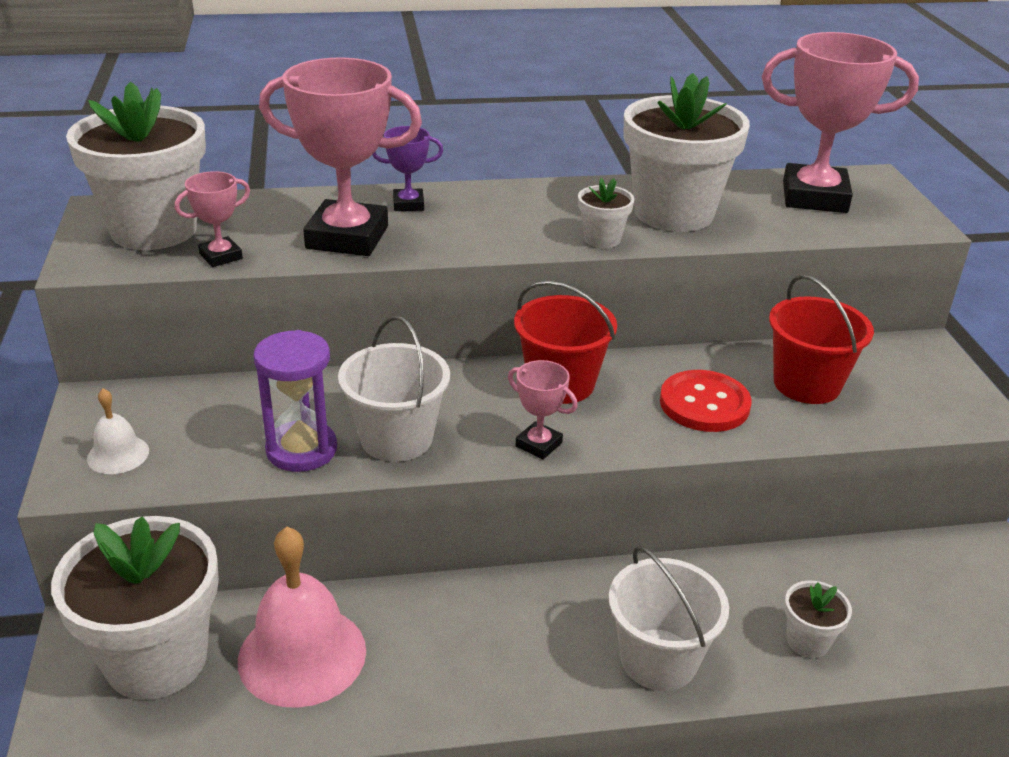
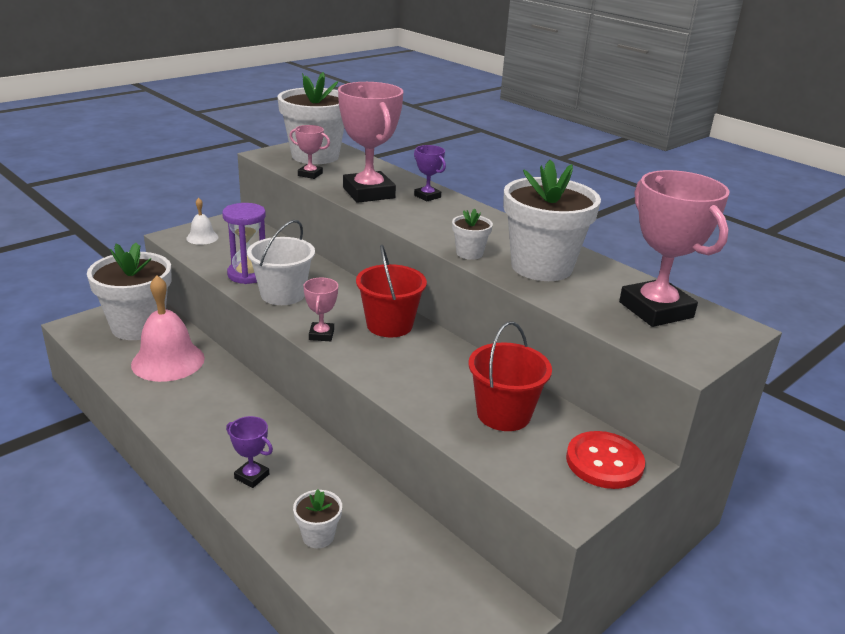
camera: 55 degrees right, 5 degrees down
white bucket [609,546,729,691] -> purple trophy [226,416,273,488]
red button [660,370,752,432] -> red button moved to [566,431,645,489]

